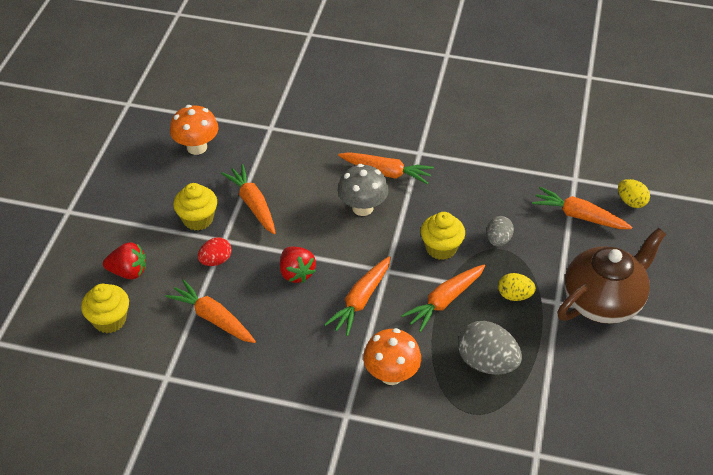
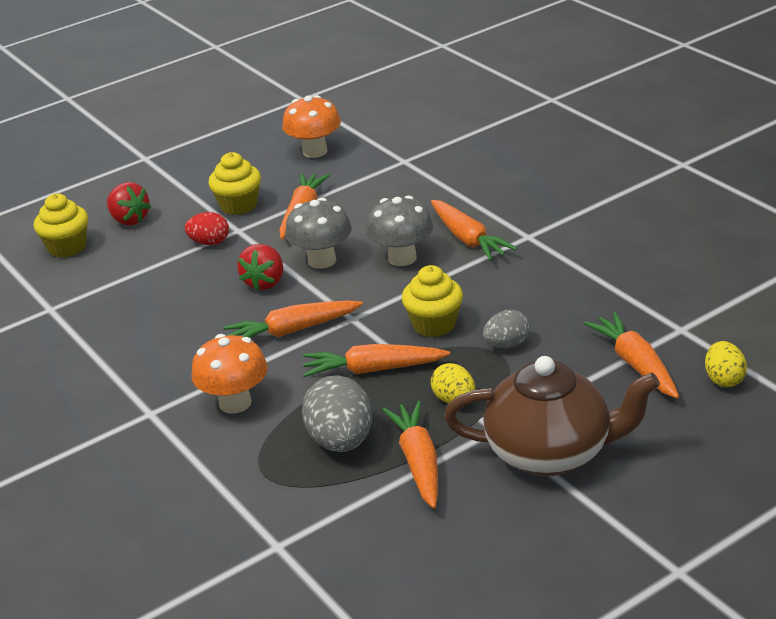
camera: 45 degrees right, 15 degrees down
orange carrot [165,279,256,343] -> orange carrot moved to [382,401,438,509]
none -> grey mushroom [285,198,352,269]

